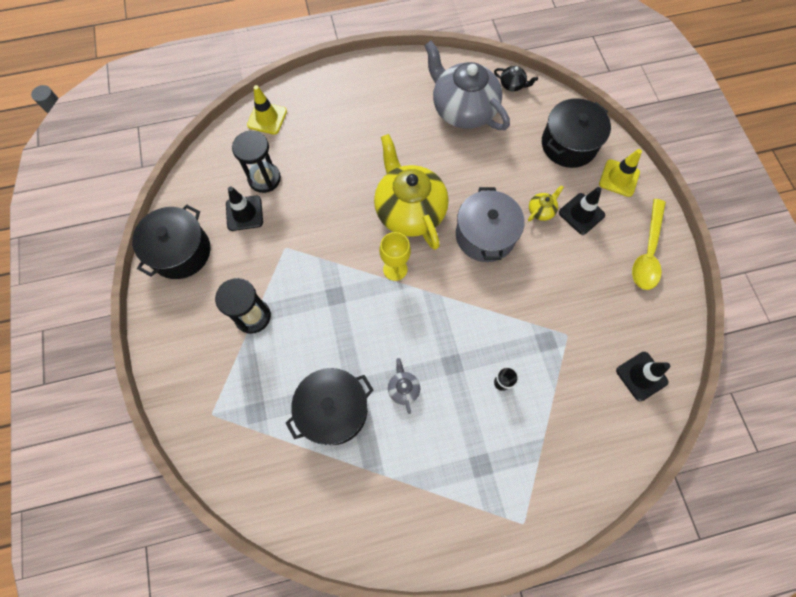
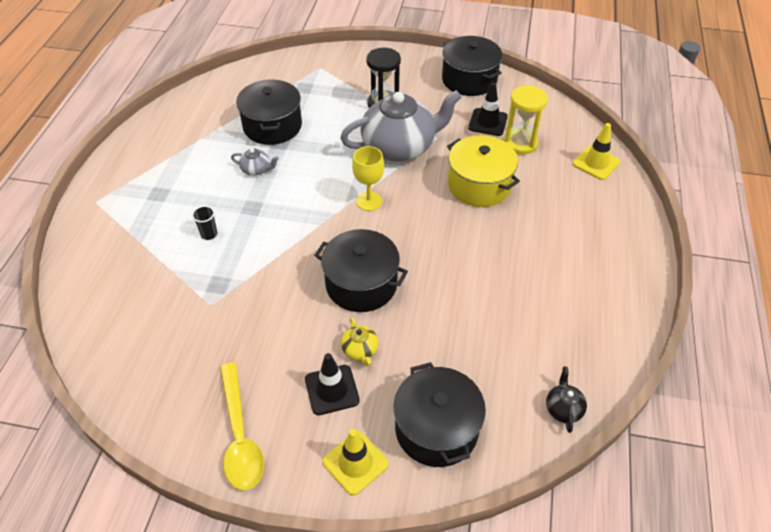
camera: 115 degrees right, 20 degrees down
black hourglass [232,131,281,193] -> yellow hourglass [504,86,548,155]
yellow teapot [374,134,449,250] -> none
grey teapot [424,41,510,130] -> grey teapot moved to [340,90,461,161]
grey pot [456,187,524,262] -> black pot [314,229,408,312]
black teapot [494,66,538,91] -> black teapot turned 135 degrees clockwise [546,367,587,433]
black traffic cone [616,352,670,401] -> none
yellow spoon [632,199,666,290] -> yellow spoon turned 150 degrees counterclockwise [220,362,264,490]
none -> yellow pot [447,135,520,207]

